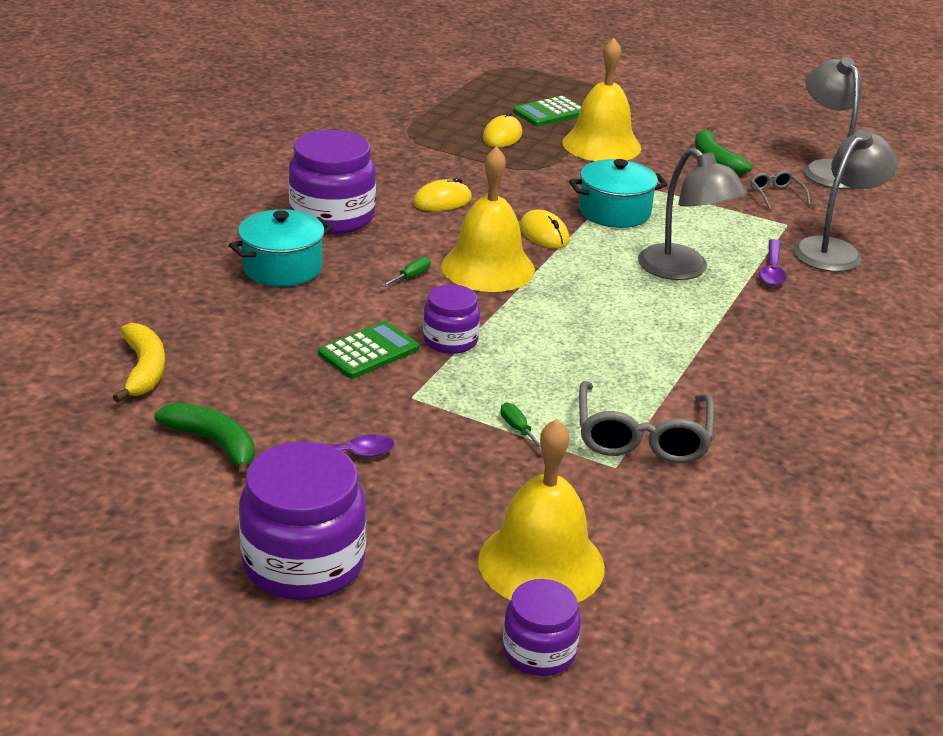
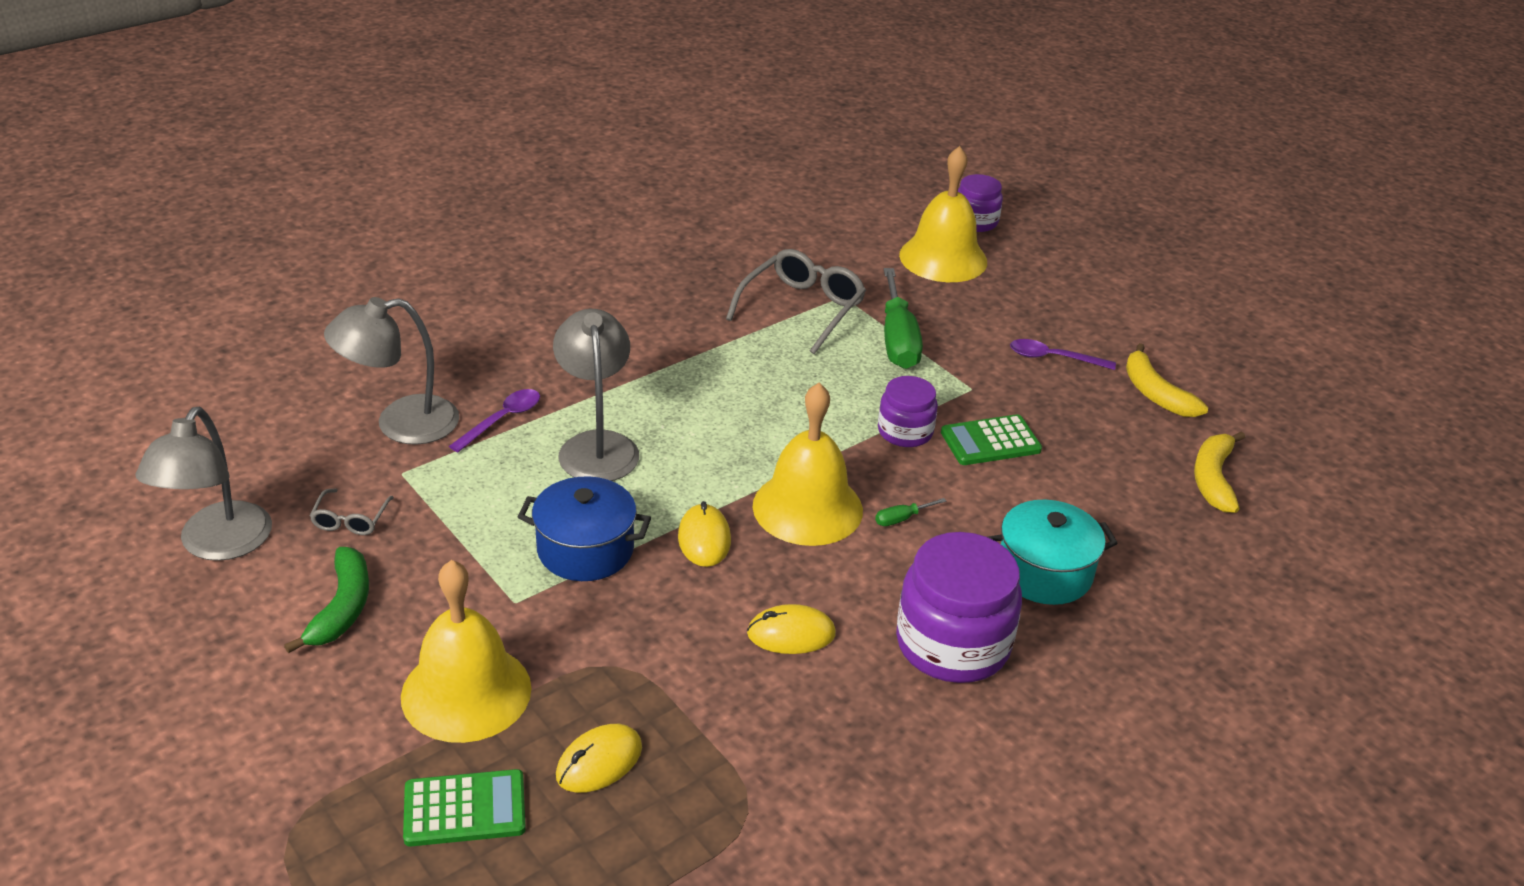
camera: 155 degrees left, 5 degrees up
green banana [155,403,255,478] -> yellow banana [1126,343,1208,417]
purple jar [239,441,366,600] -> none
green screwdriver [501,403,542,451] -> green screwdriver [884,268,923,369], size x2.41
turquoise pot [569,159,668,228] -> blue pot [518,476,651,581]

